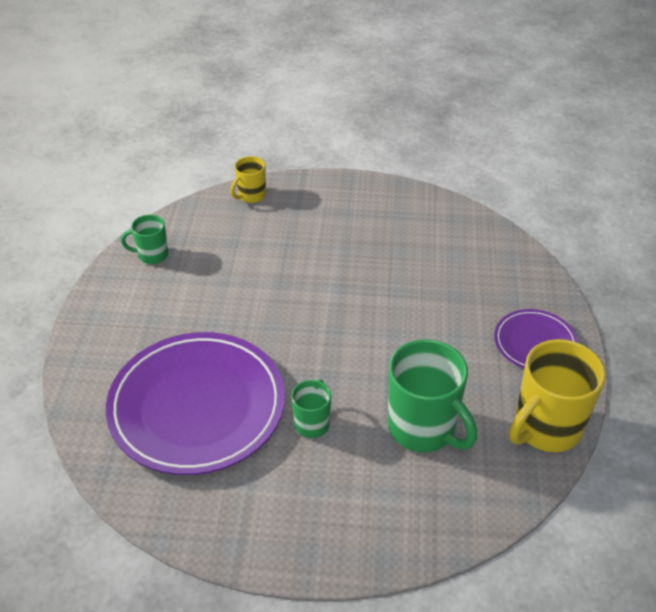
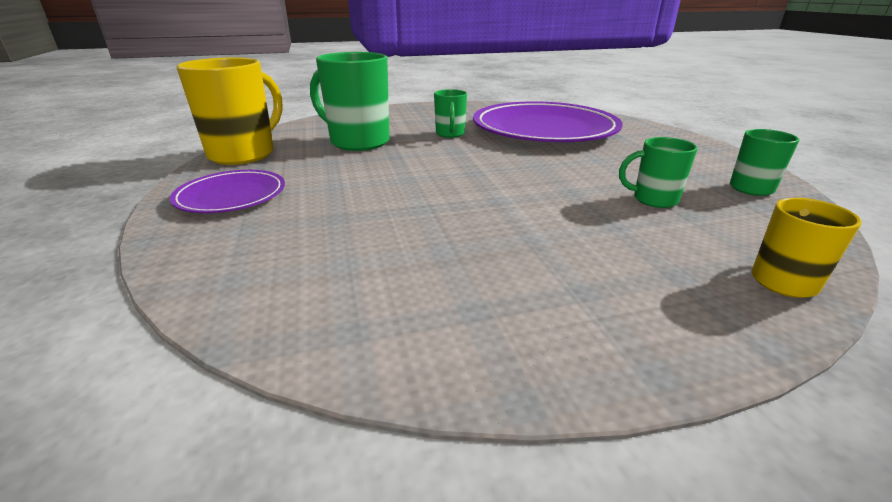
camera: 160 degrees right, 15 degrees down
none -> green mug [619,137,698,208]

